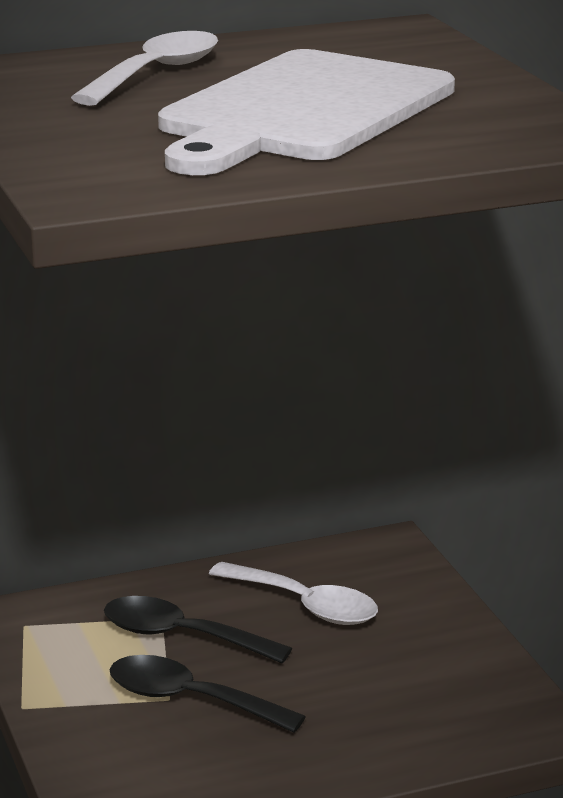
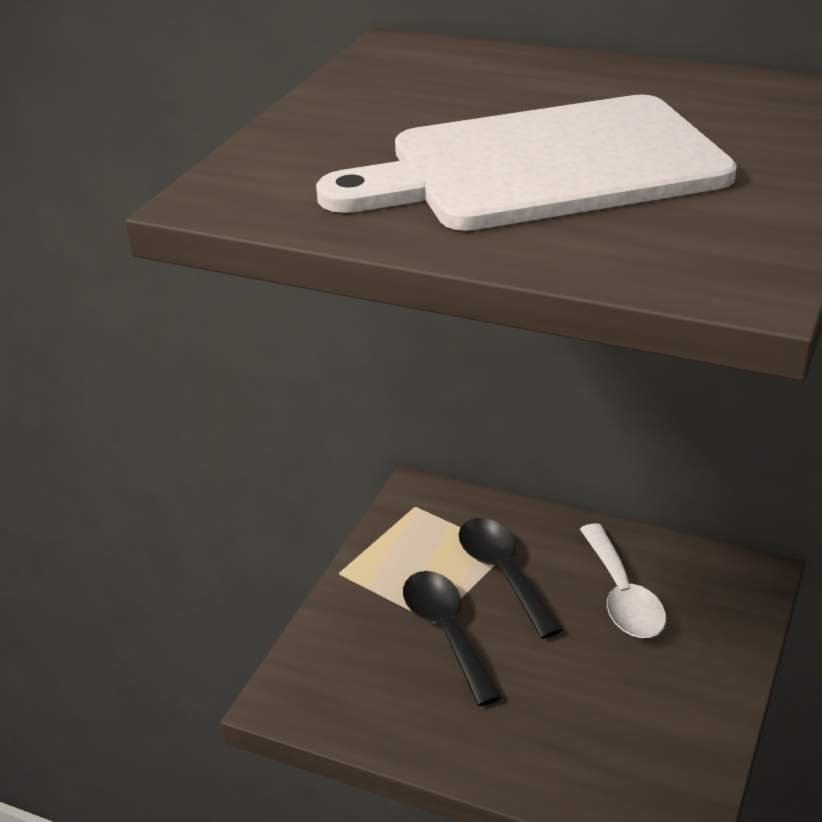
camera: 45 degrees right, 10 degrees up
white spoon [71,31,218,106] -> none

